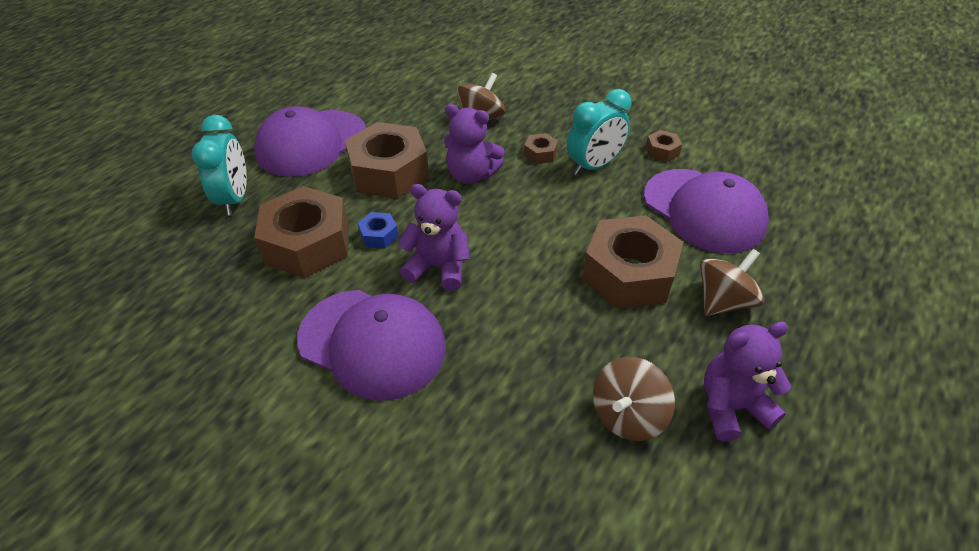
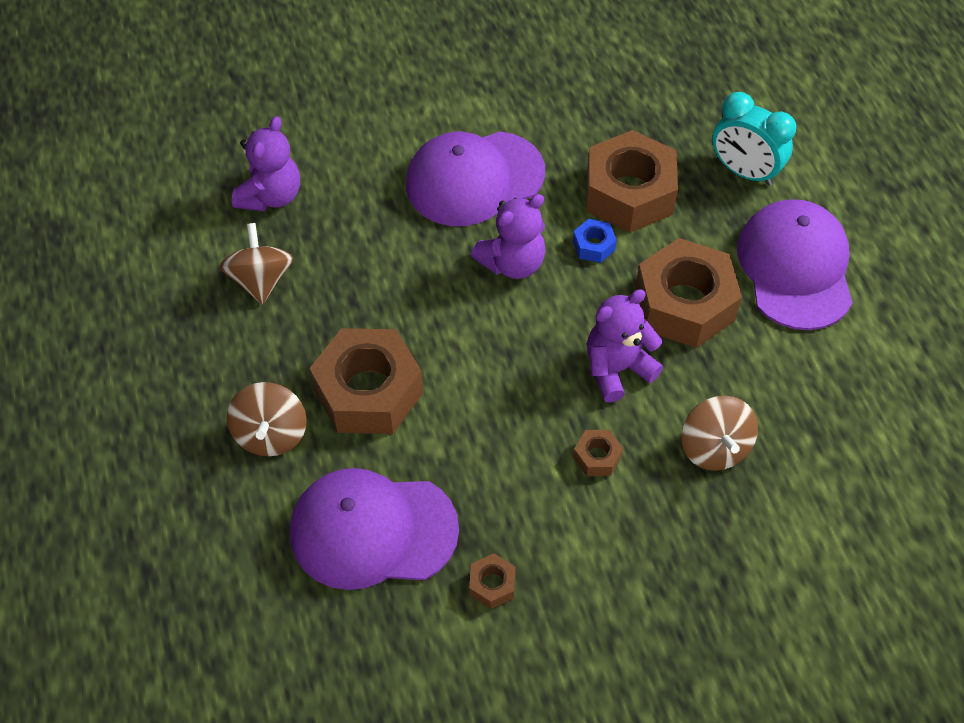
camera: 130 degrees right, 10 degrees up
turquoise clock [567,89,631,175] -> none
purple teddy bear [704,322,791,441] -> purple teddy bear moved to [232,116,300,211]

